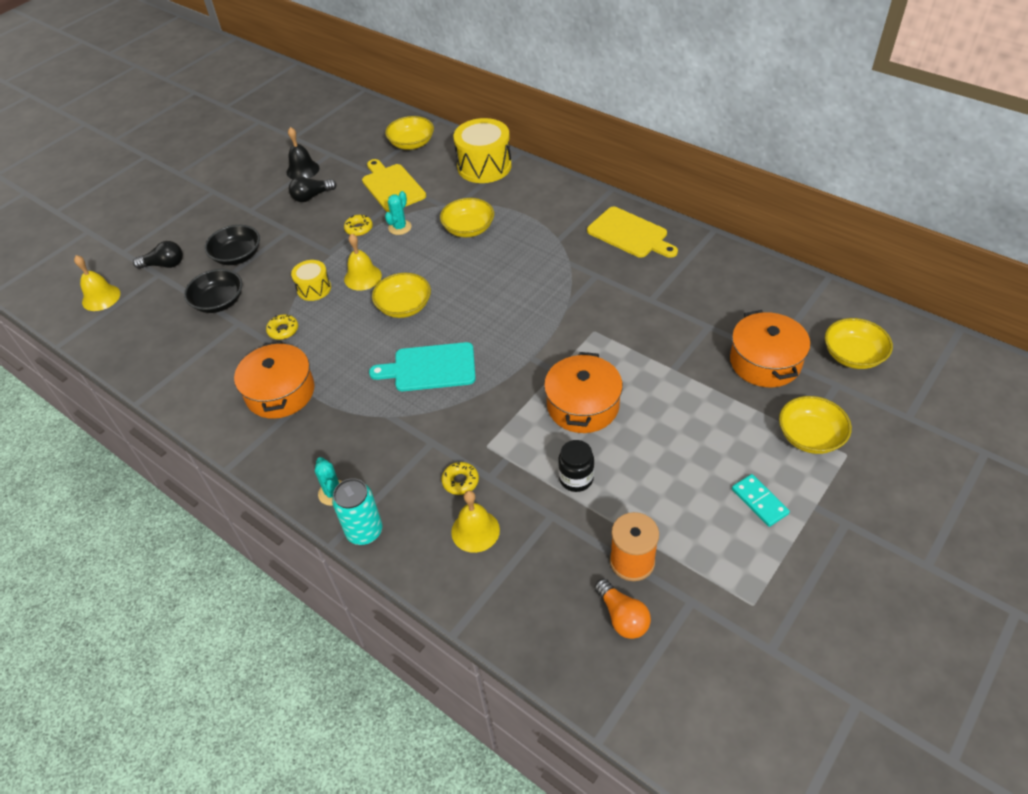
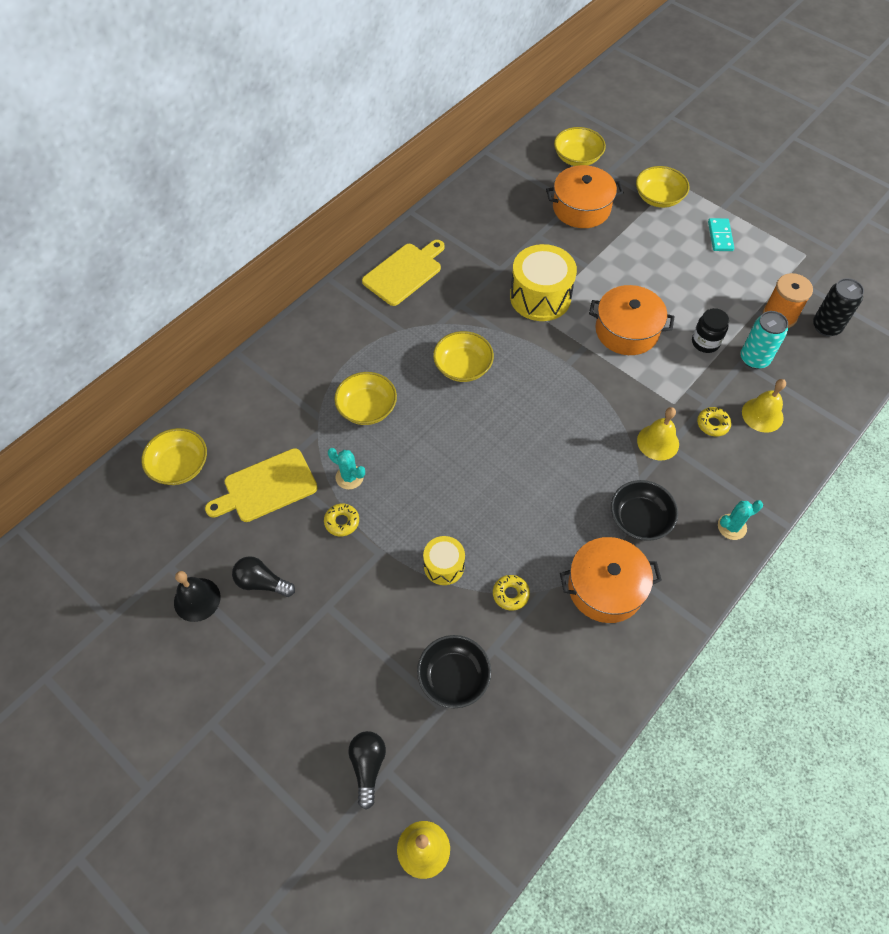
camera: 90 degrees left, 10 degrees up
black bowl [205,225,260,265] -> black bowl moved to [611,480,678,541]
black light bulb [289,177,337,202] -> black light bulb turned 135 degrees clockwise [232,556,295,597]
turquoise can [332,478,383,545] -> turquoise can moved to [740,311,788,369]
yellow bell [344,234,382,291] -> yellow bell moved to [637,407,679,461]
turquoise cutting board [369,342,476,391] -> none
yellow bowl [372,273,431,318] -> yellow bowl moved to [433,331,494,382]
yellow drum [453,118,511,183] -> yellow drum moved to [510,244,577,321]
orange light bulb [595,578,651,639] -> black can [813,278,864,336]
turquoise domino [732,474,790,527] -> turquoise domino turned 60 degrees counterclockwise [708,218,734,251]

